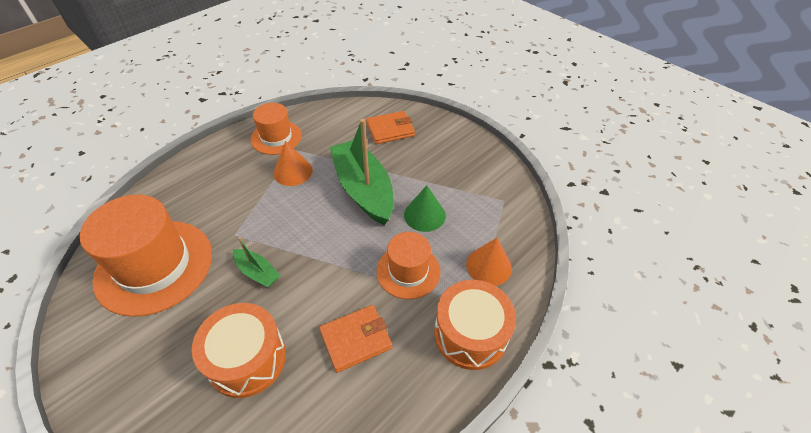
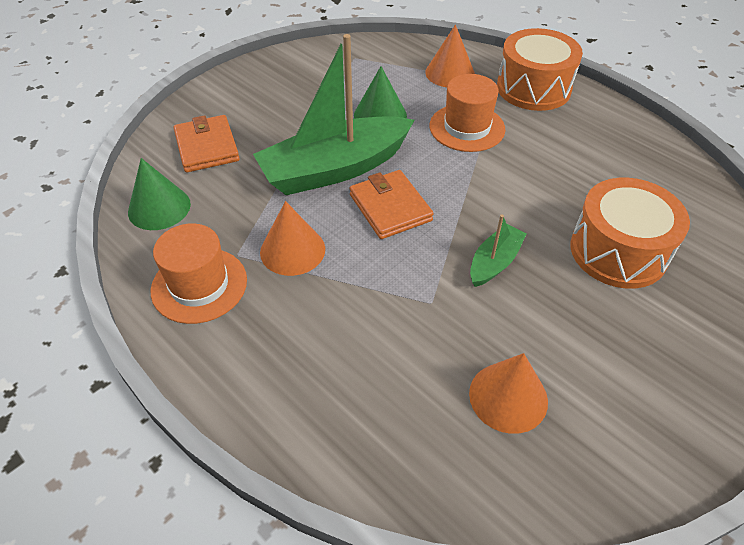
camera: 90 degrees left, 0 degrees up
orange hat [80,195,212,317] -> orange cone [469,353,548,434]
orange wallet [319,305,392,373] -> orange wallet moved to [350,170,434,239]
none -> green cone [128,158,191,230]

